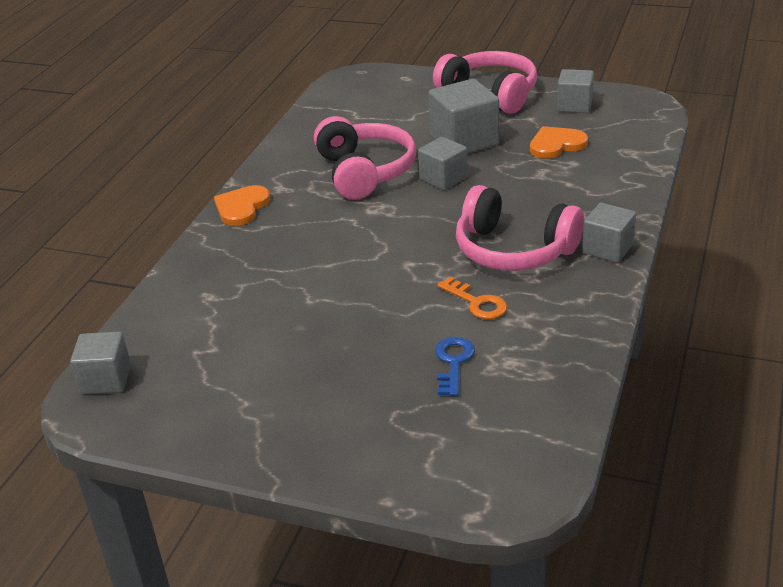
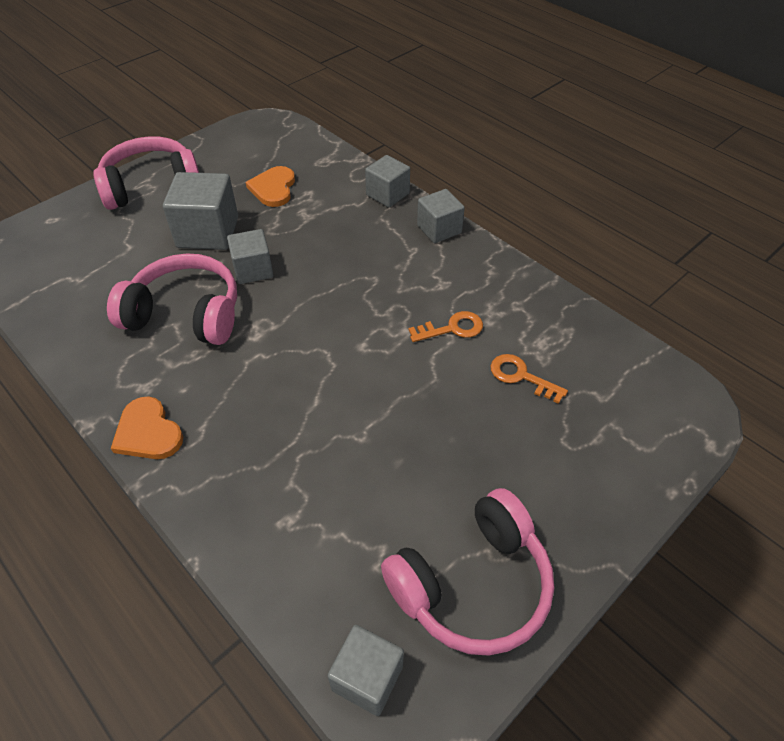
camera: 65 degrees left, 15 degrees up
blue key [435,337,475,396] -> orange key [491,354,568,404]
pink headphones [456,185,584,271] -> pink headphones moved to [381,488,554,656]
grey cube [557,69,594,113] -> grey cube moved to [365,155,410,207]

